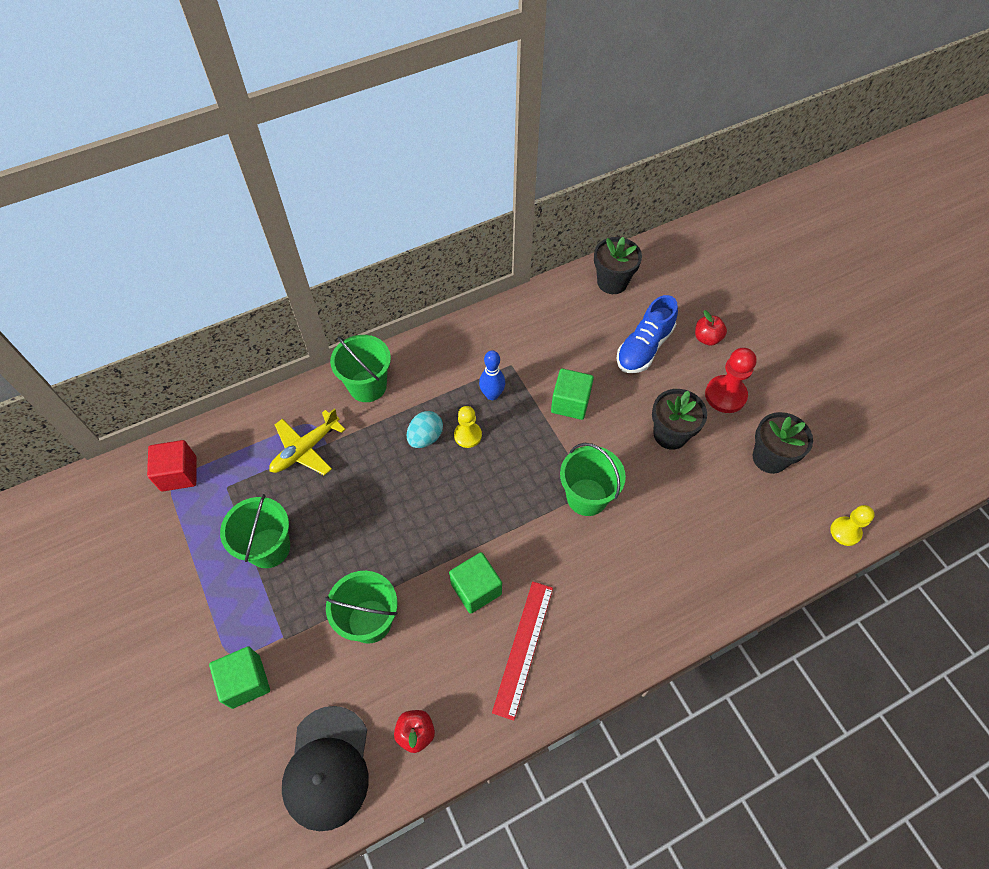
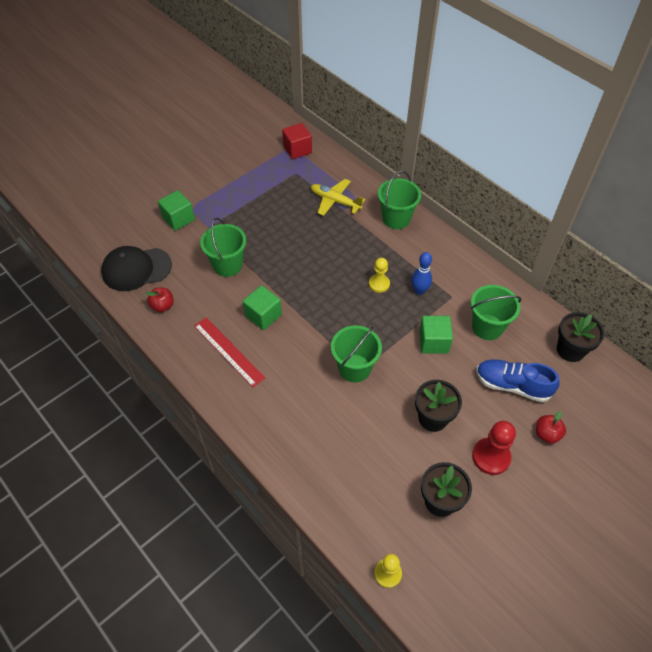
camera: 75 degrees right, 5 degrees down
green bucket [220,494,290,568] -> green bucket moved to [471,285,521,340]
turquoise egg [407,411,443,448] -> none
red ruler [492,581,553,721] -> red ruler turned 45 degrees clockwise [194,317,265,387]

